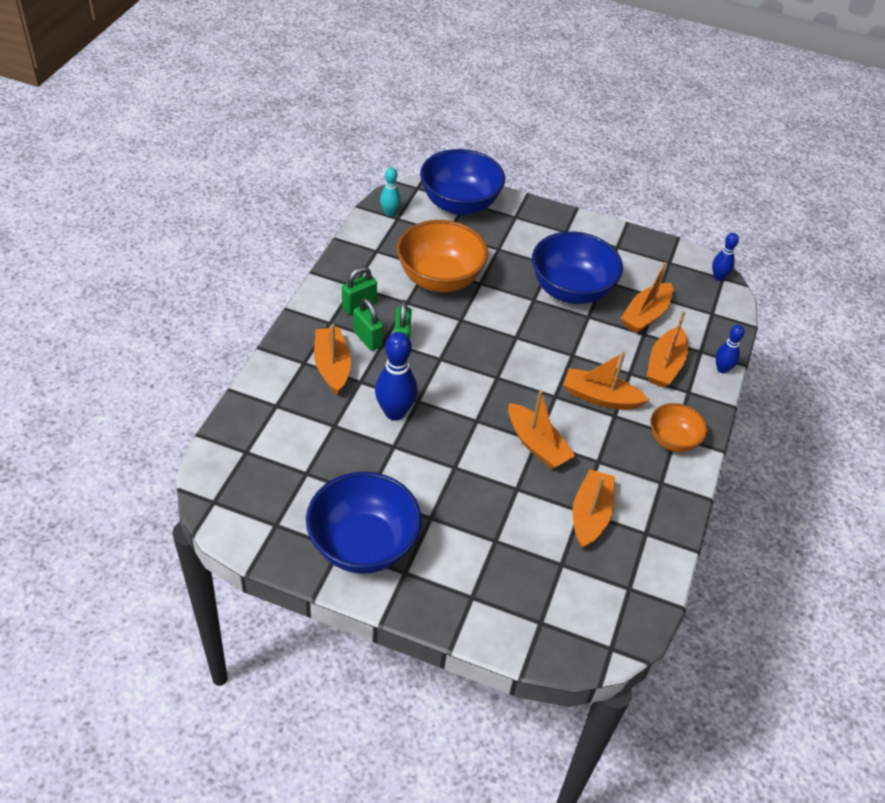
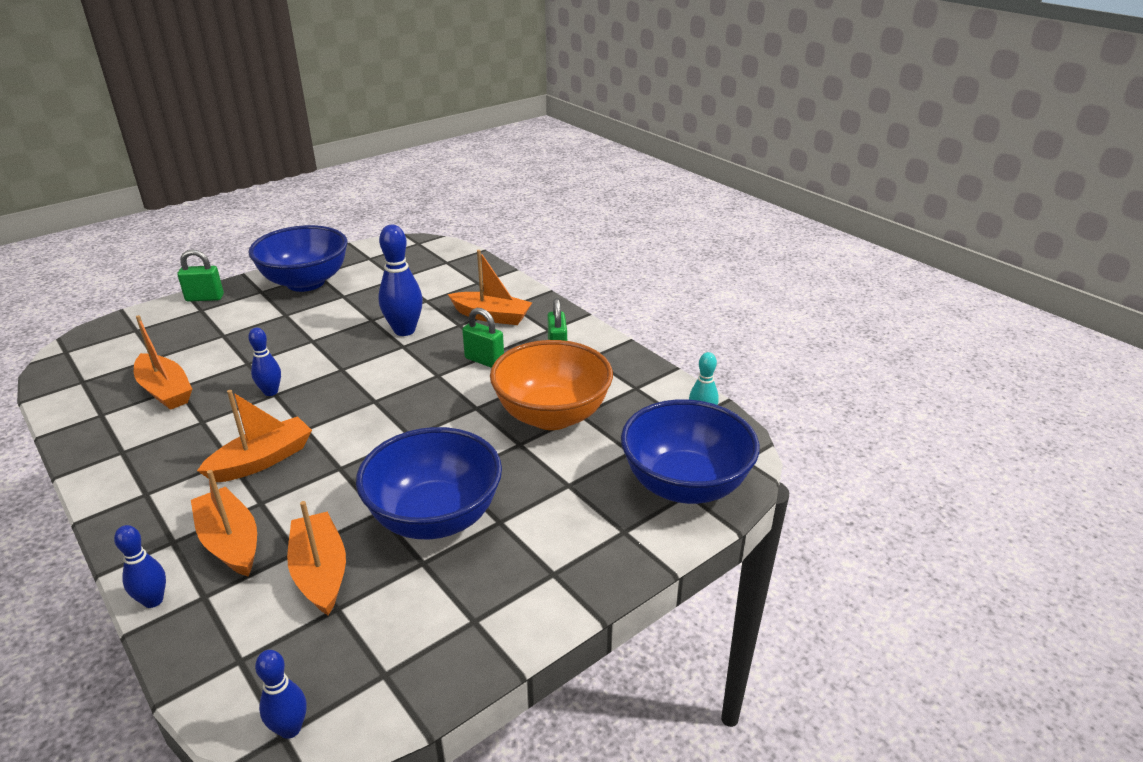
camera: 125 degrees right, 15 degrees down
green padlock [353,298,383,351] -> green padlock moved to [177,249,224,302]
orange boat [508,390,575,469] -> blue bowling pin [248,328,281,396]
orange bowl [650,403,708,452] -> none

